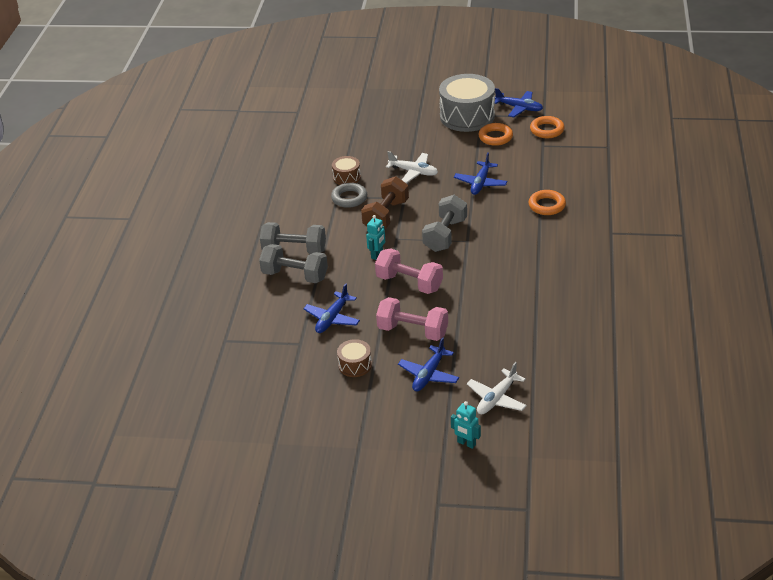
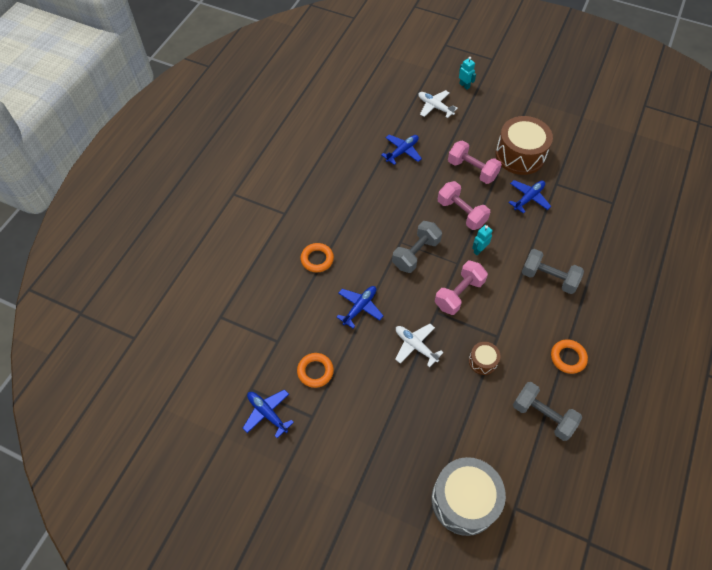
camera: 165 degrees left, 20 degrees up
grey dumbbell [259,244,328,283] -> grey dumbbell moved to [513,382,582,441]
grey ring [331,183,367,208] -> none
brown drum [337,339,372,377] -> brown drum [496,116,553,175], size x2.09
brown dumbbell [361,176,409,229] -> pink dumbbell [435,261,488,315]
blue plane [398,337,459,391] -> blue plane moved to [381,135,422,165]
grey drum [439,74,495,132] -> grey drum moved to [432,457,506,536]
white plane [467,362,527,414] -> white plane turned 105 degrees counterclockwise [418,90,458,118]
orange ring [530,116,565,138] -> orange ring moved to [551,340,588,374]

